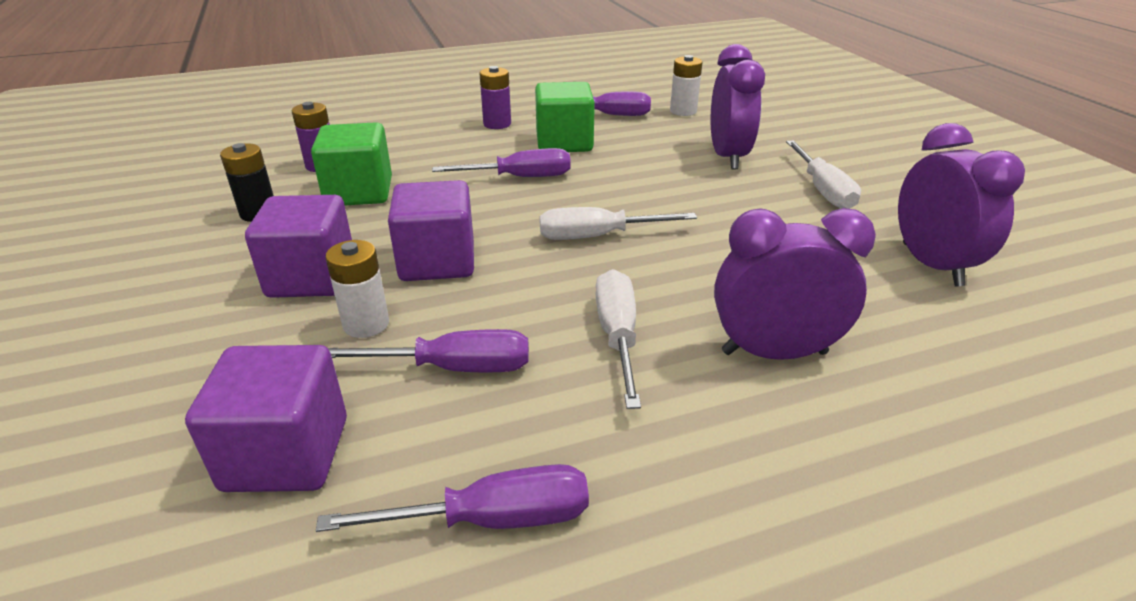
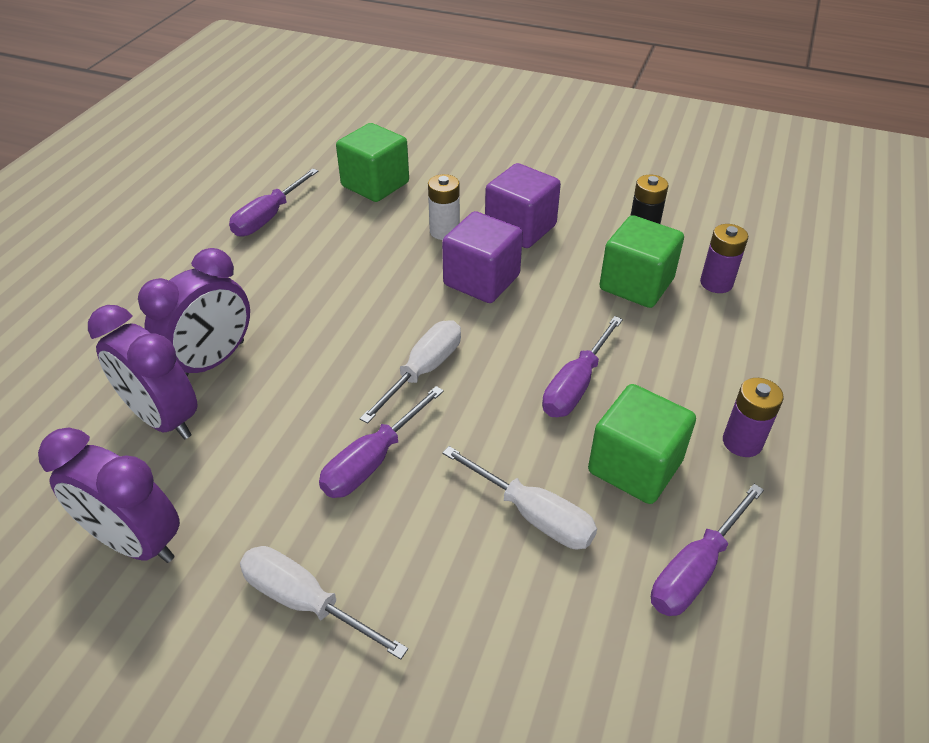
camera: 130 degrees right, 10 degrees up
purple cube [185,345,347,492] -> green cube [336,123,409,202]
purple screwdriver [328,329,529,372] -> purple screwdriver moved to [319,386,444,498]
white screwdriver [596,269,641,409] -> white screwdriver moved to [442,446,597,549]
white battery [670,55,702,116] -> none
purple clock [711,44,765,169] -> purple clock moved to [88,305,198,439]

